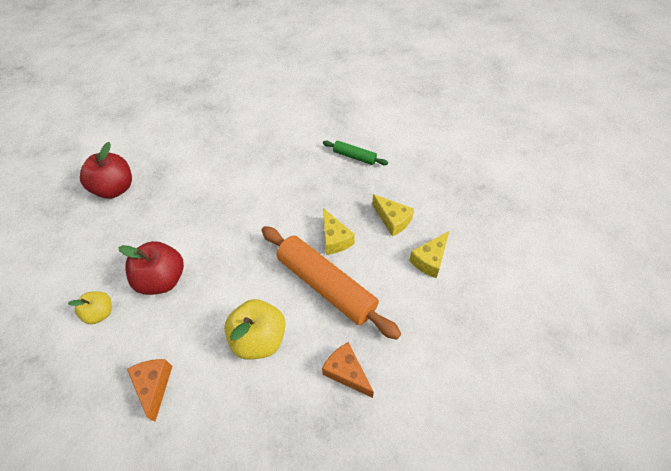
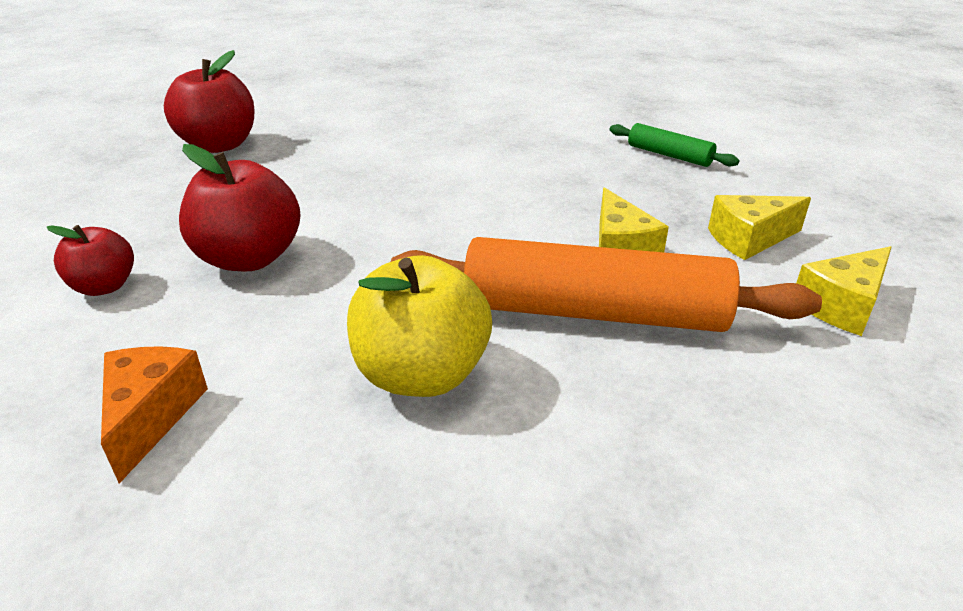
camera: 10 degrees right, 20 degrees down
yellow apple [68,291,112,324] -> red apple [47,225,134,296]
orange rolling pin [261,226,401,340] -> orange rolling pin turned 45 degrees counterclockwise [391,237,822,332]
orange cheese [322,342,374,398] -> none
yellow cheese [372,194,414,236] -> yellow cheese turned 105 degrees clockwise [708,195,811,260]

